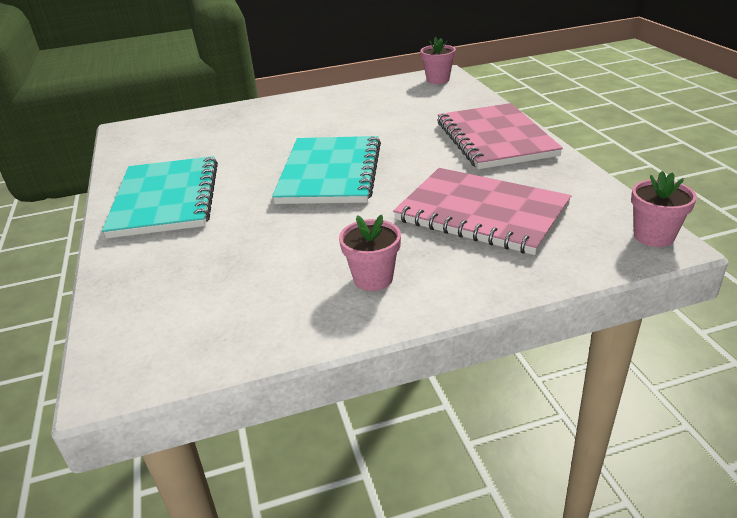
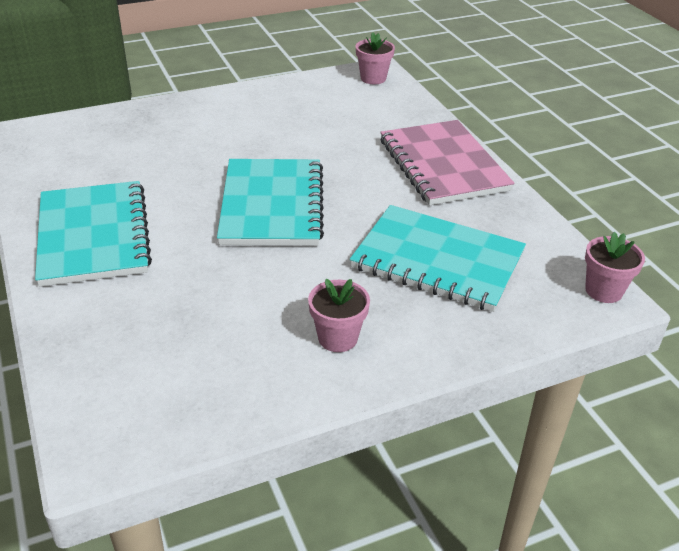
camera: 10 degrees left, 5 degrees up
pink notebook [393,168,571,255] -> turquoise notebook [350,205,526,312]

